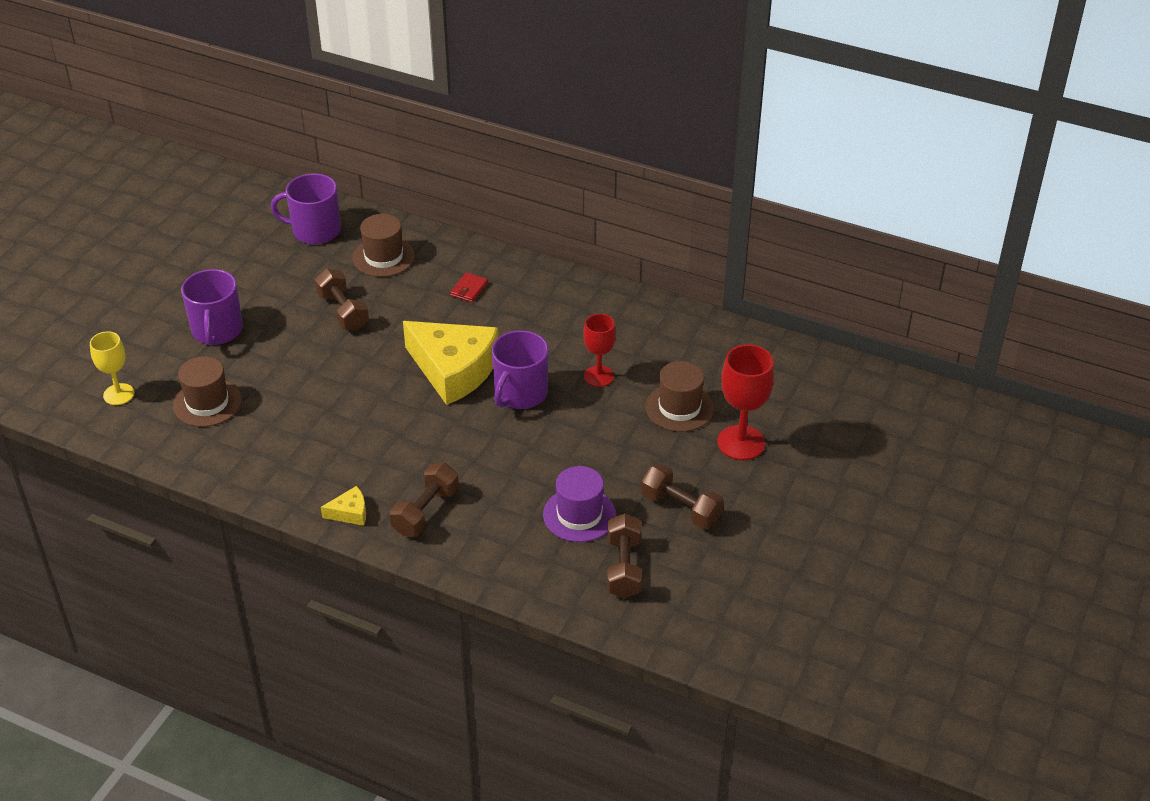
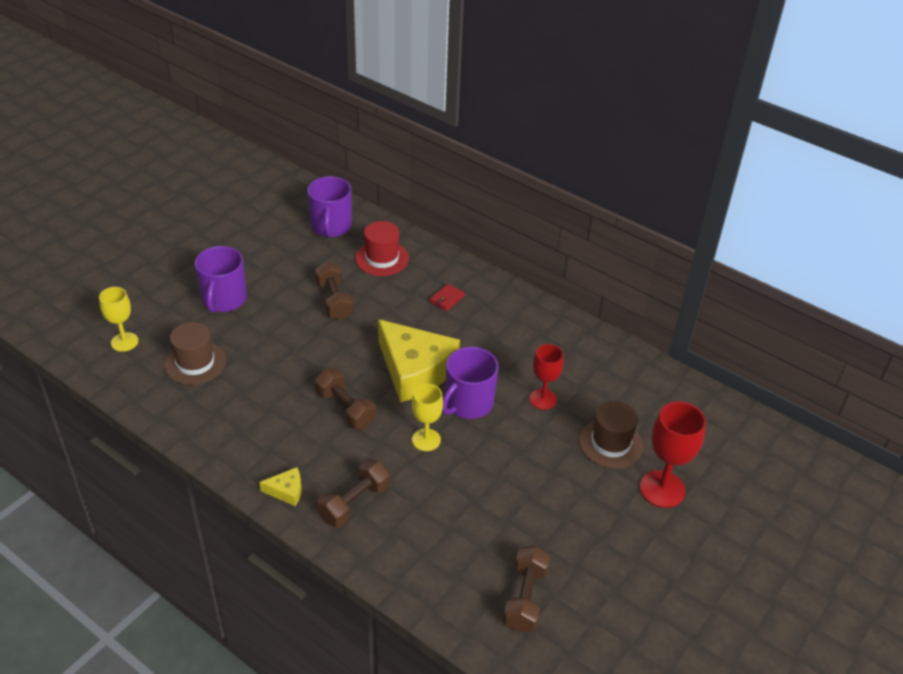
camera: 10 degrees right, 0 degrees up
purple mug [271,173,341,244] -> purple mug turned 105 degrees counterclockwise [307,176,352,237]
brown hat [353,214,415,277] -> red hat [355,221,409,276]
purple hat [543,466,616,542] -> none
brown dumbbell [641,464,724,529] -> brown dumbbell moved to [315,368,376,429]
none -> yellow goblet [412,384,443,451]

